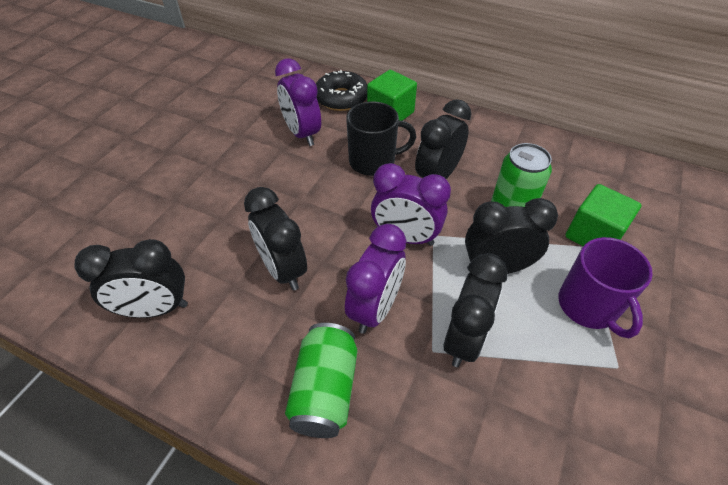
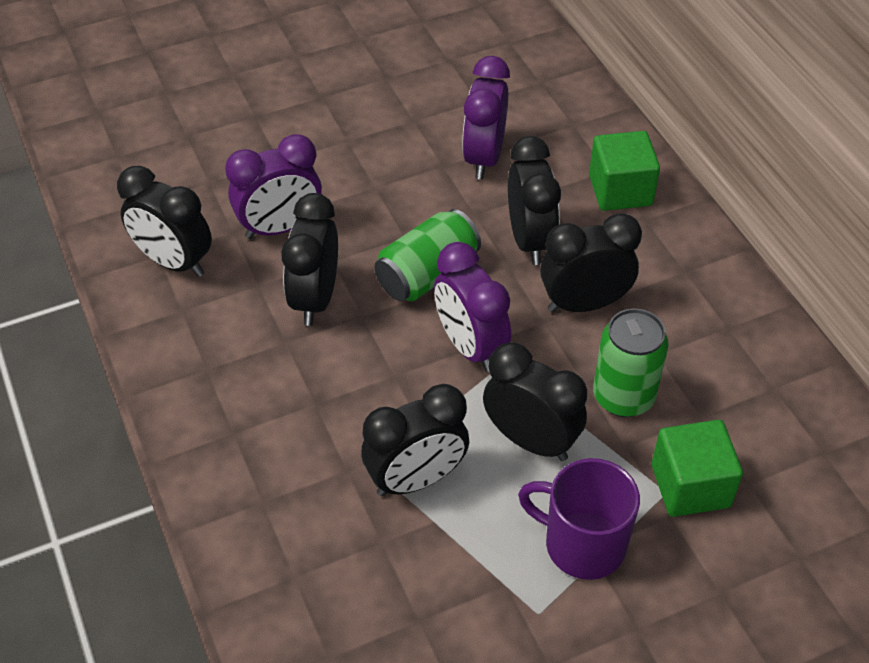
camera: 40 degrees right, 0 degrees up
green can [285,323,357,438] -> green can moved to [374,209,481,301]
black donut [316,70,367,111] -> none
purple clock [345,224,406,334] -> purple clock moved to [225,134,322,239]
black mug [346,101,416,176] -> black clock [508,136,561,265]
purple mug [558,237,653,338] -> purple mug turned 90 degrees clockwise [518,458,640,580]

